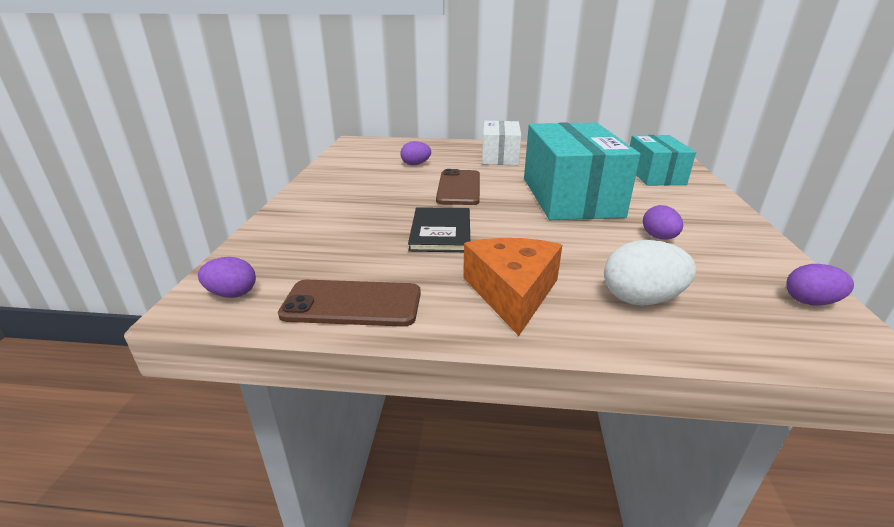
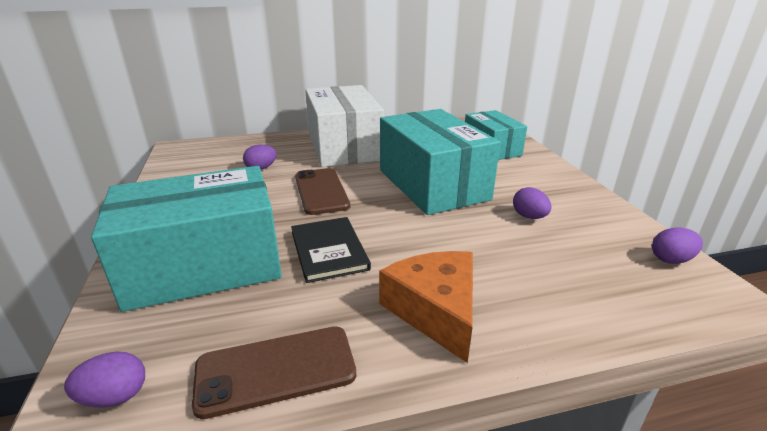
camera: 20 degrees left, 0 degrees up
white box [482,121,521,165] -> white box [305,85,384,167], size x1.66
white egg [604,240,696,306] -> none
none -> turquoise box [91,166,282,312]

